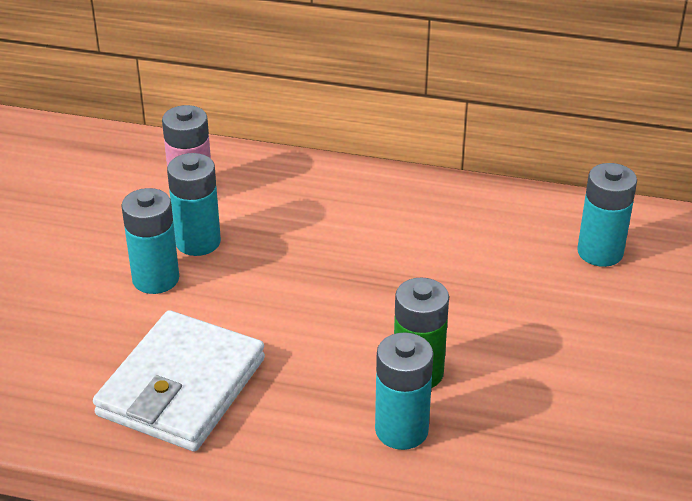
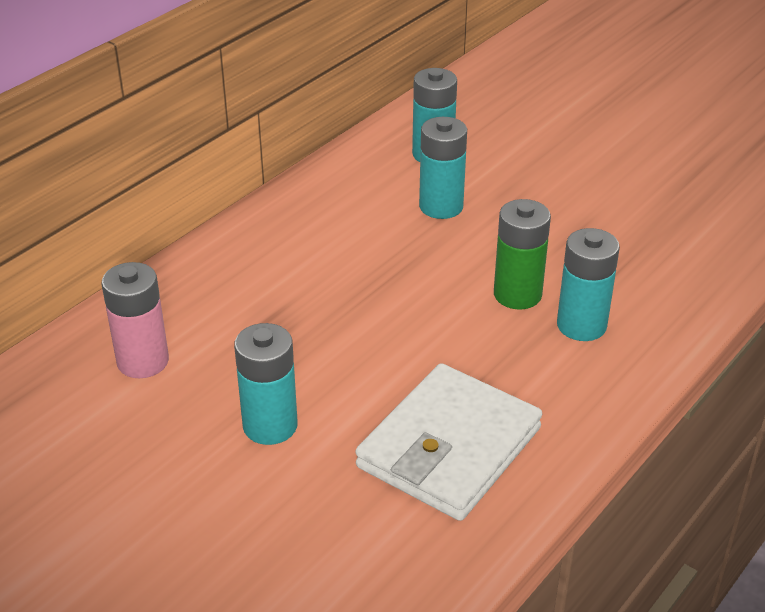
camera: 65 degrees left, 0 degrees up
white wallet [93,310,265,452] -> white wallet turned 75 degrees clockwise [355,363,542,521]
turquoise battery [167,153,221,256] -> turquoise battery moved to [419,117,467,219]

